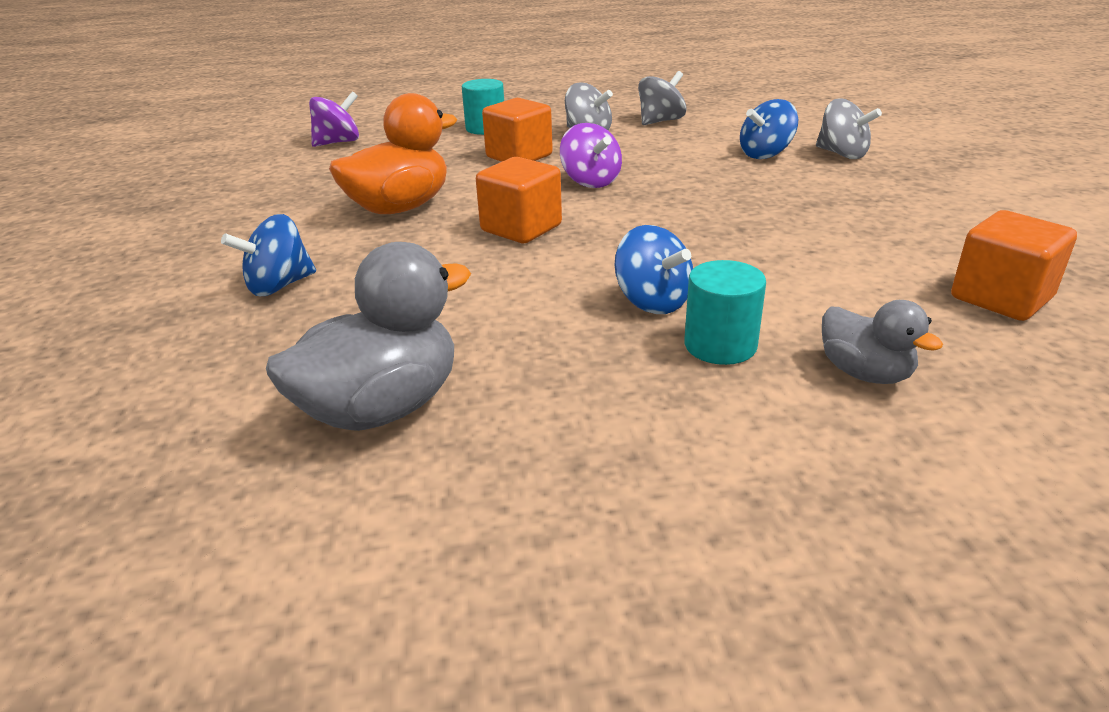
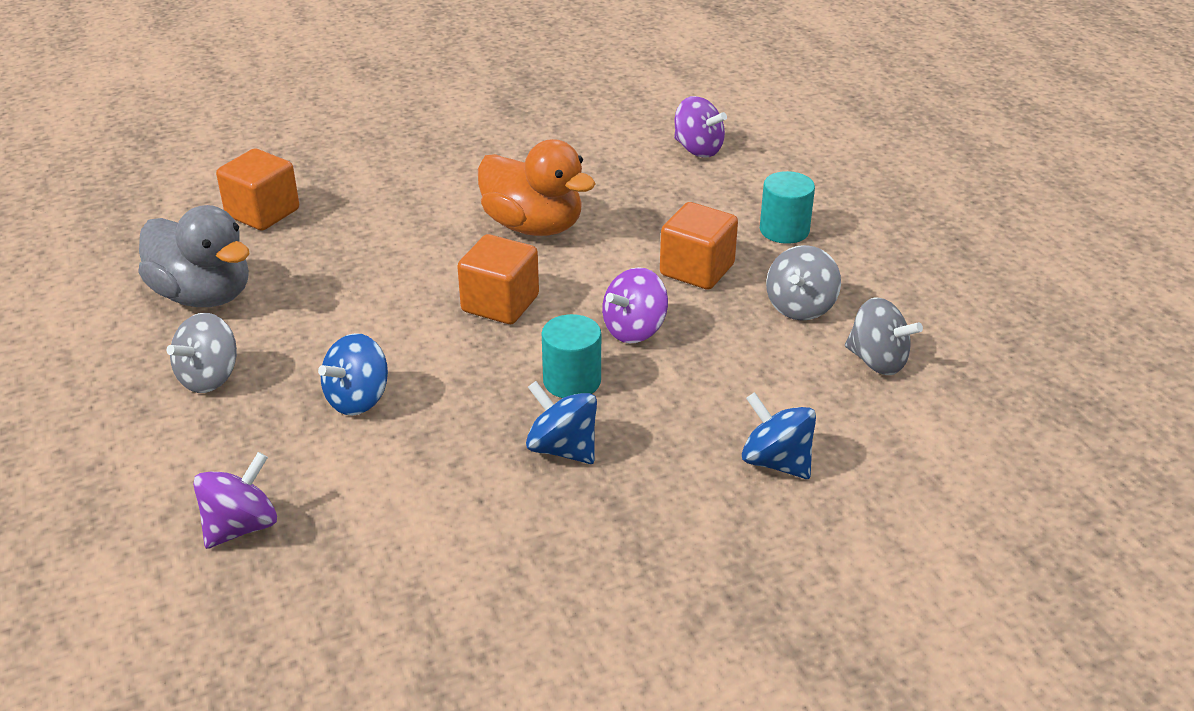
camera: 75 degrees right, 5 degrees up
blue spinning top [221,214,316,296] -> blue spinning top moved to [526,381,597,464]
turquoise cylinder [684,260,766,365] -> turquoise cylinder moved to [542,314,601,398]
grey spinning top [816,99,882,159] -> grey spinning top moved to [167,313,237,393]
grey duck [822,300,943,384] -> purple spinning top [193,452,277,549]
orange cube [951,210,1077,321] -> orange cube moved to [216,149,299,231]

